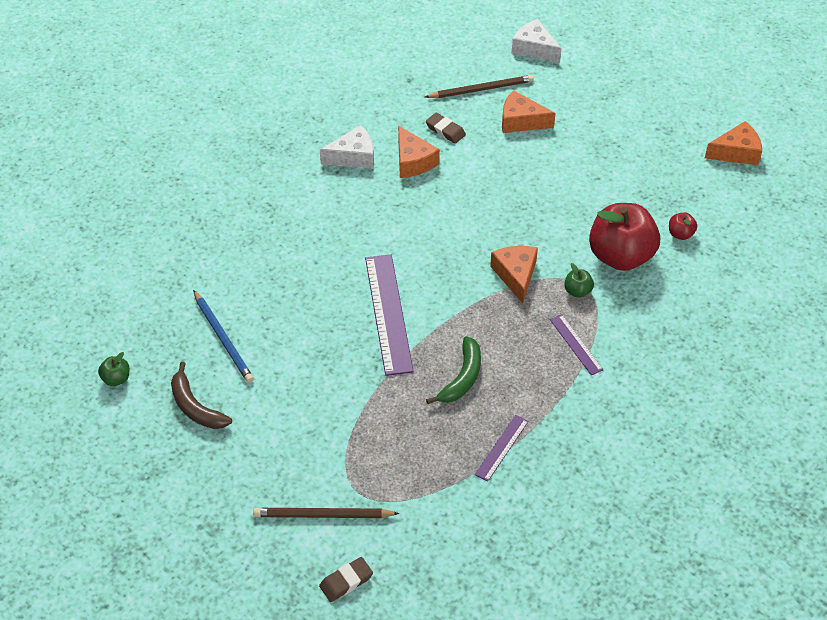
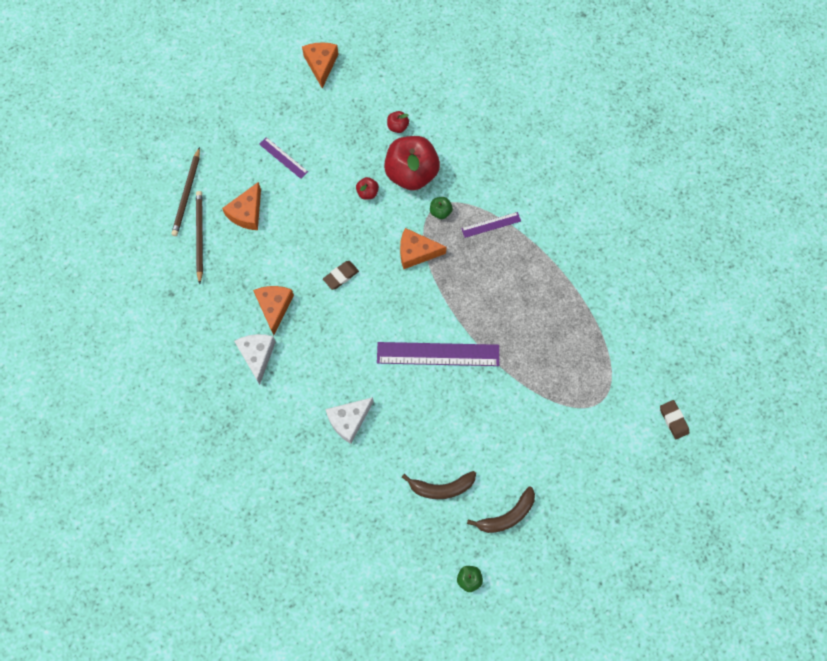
camera: 80 degrees left, 20 degrees up
blue pencil [193,290,254,383] -> brown banana [402,471,476,499]
brown pencil [253,508,400,518] -> brown pencil moved to [171,147,200,236]
orange cheese [398,126,440,178] -> orange cheese turned 75 degrees counterclockwise [253,286,294,335]
brown eraser [426,112,466,144] -> brown eraser moved to [323,261,359,290]
green banana [426,336,481,404] -> none
purple ruler [475,415,529,482] -> purple ruler moved to [259,137,308,179]
white cheese [512,19,561,63] -> white cheese moved to [325,397,374,444]
none -> red apple [356,177,379,199]

